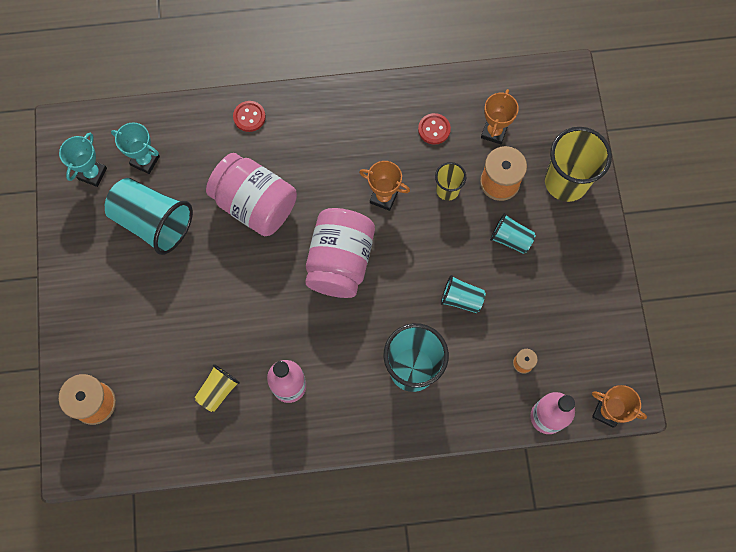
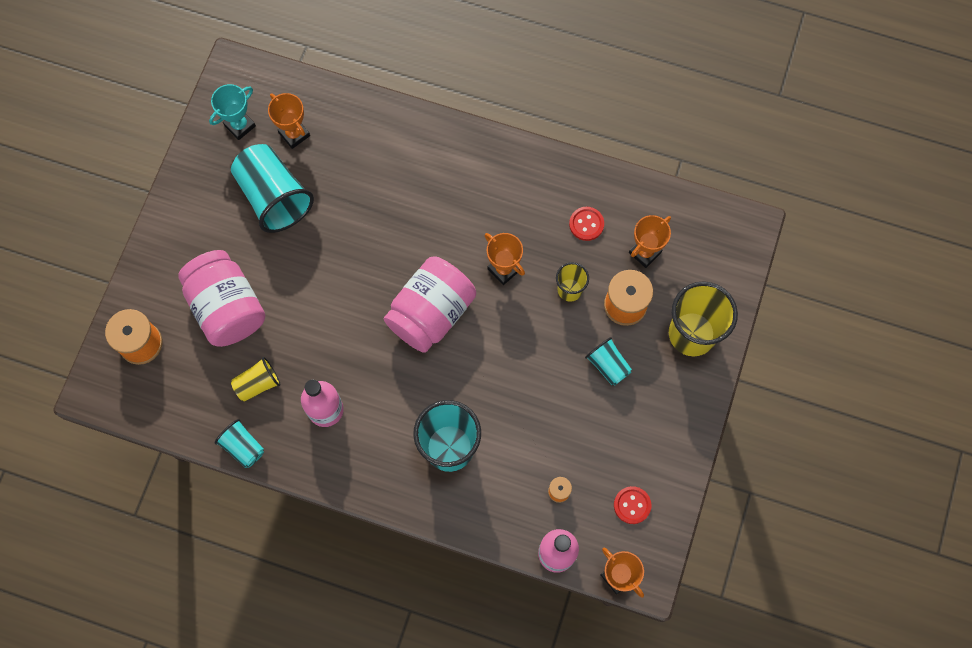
camera: 25 degrees right, 0 degrees up
turquoise trophy [111,122,160,174] -> orange trophy [268,93,310,149]
pink jar [206,153,297,236] -> pink jar moved to [178,250,265,347]
red button [233,101,266,132] -> red button moved to [614,486,651,524]
turquoise cup [441,275,486,313] -> turquoise cup moved to [215,419,264,468]

